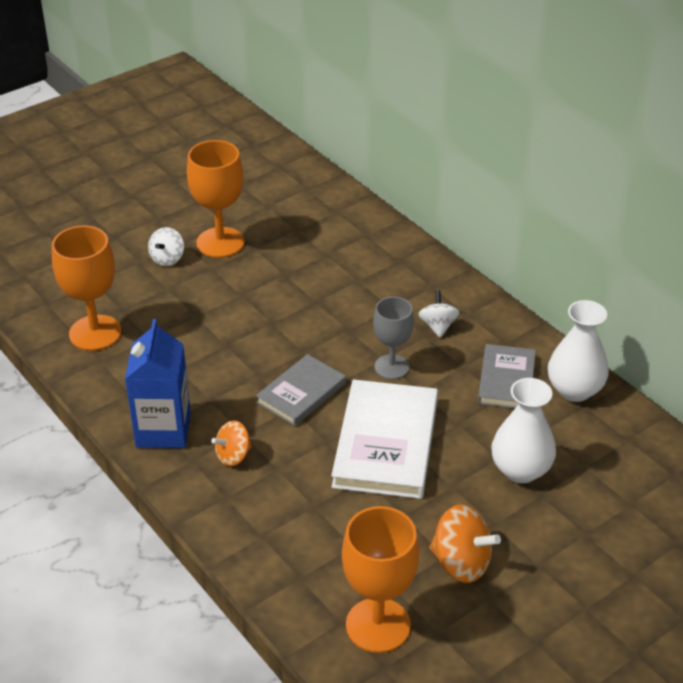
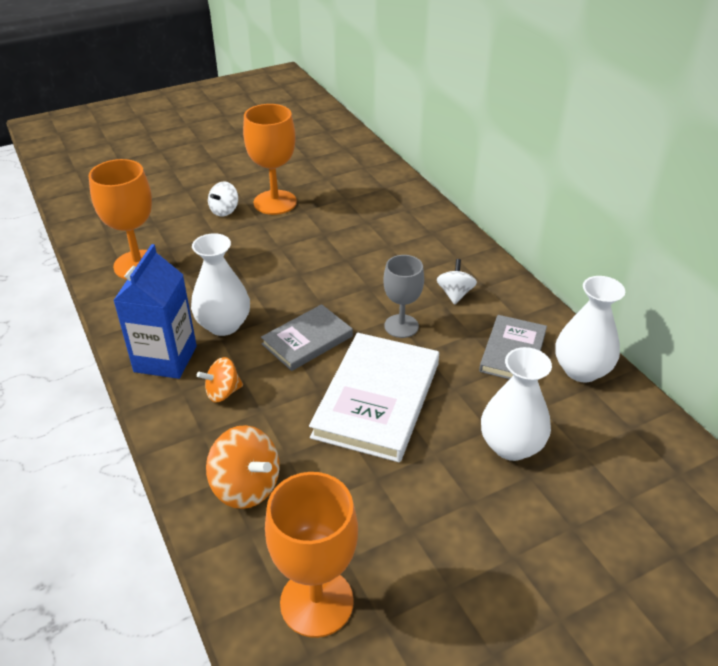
camera: 10 degrees right, 0 degrees up
orange spinning top [429,504,501,583] -> orange spinning top moved to [206,425,280,509]
none -> white vase [191,233,250,336]

